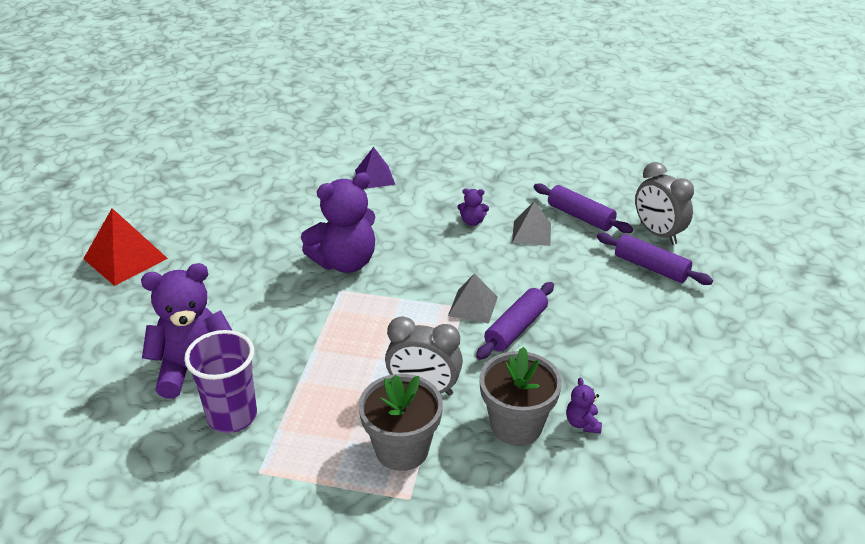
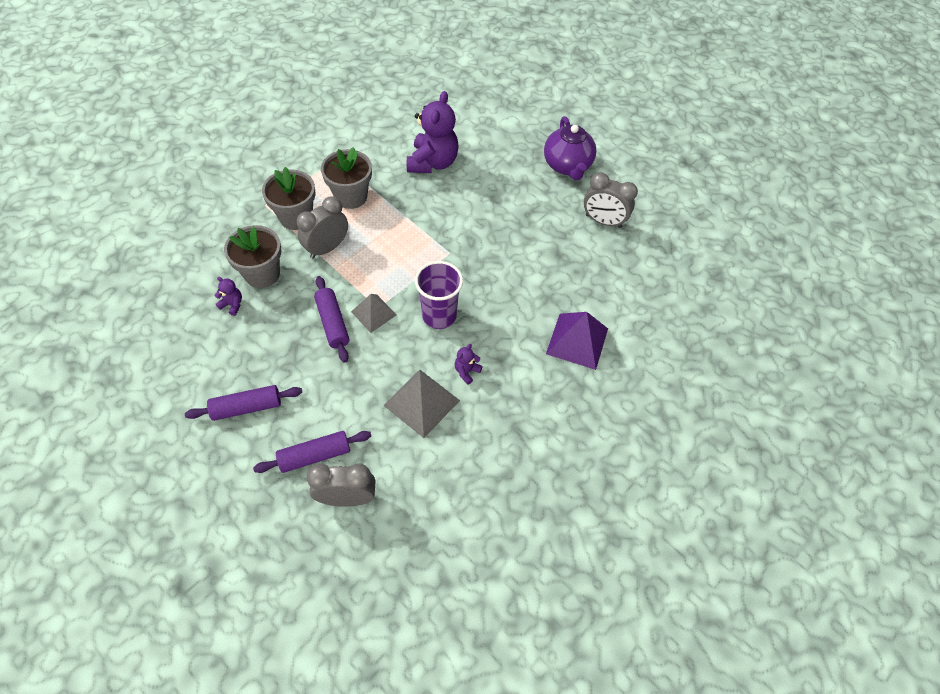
camera: 120 degrees right, 20 degrees up
red pyramid [83,208,168,286] -> purple teapot [544,116,597,180]
purple cup [184,330,257,433] -> purple cup moved to [415,261,463,329]
purple teddy bear [301,172,375,273] -> none
purple pyramid [355,147,395,189] -> purple pyramid [546,312,608,370], size x1.54
grey pyramid [512,201,551,246] -> grey pyramid [383,370,460,438], size x1.54
purple rolling pin [534,183,633,233] -> purple rolling pin moved to [185,385,302,421]
none -> grey flower pot [321,147,372,209]
none -> grey clock [584,172,638,228]

